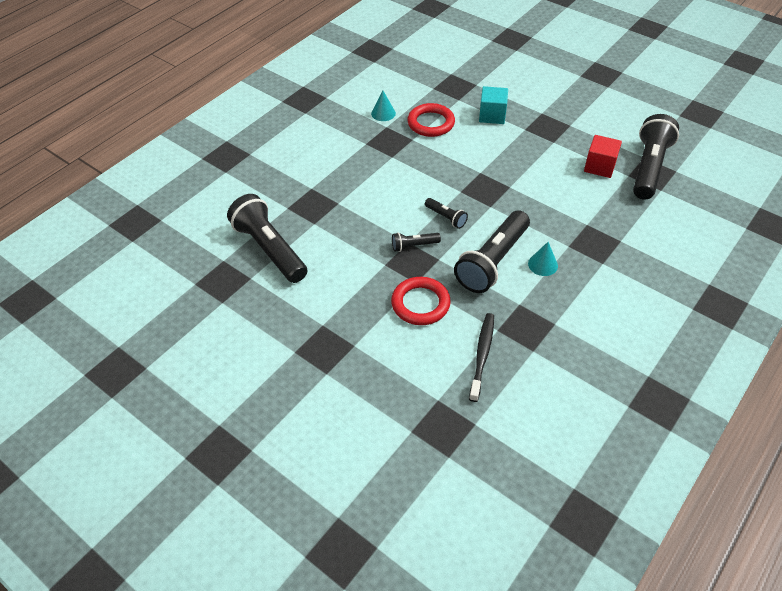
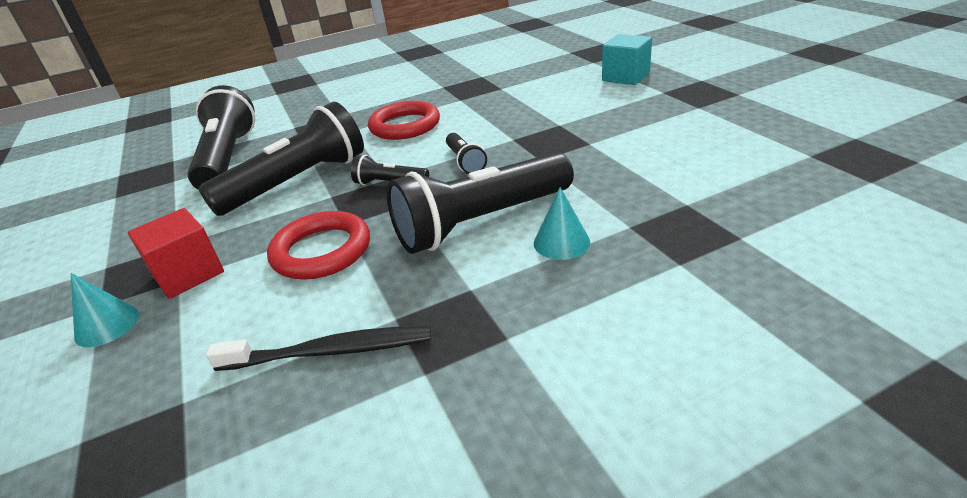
camera: 30 degrees right, 15 degrees down
turquoise cone [371,90,396,121] -> turquoise cone moved to [71,273,139,347]
red ring [407,103,455,137] -> red ring moved to [368,101,440,140]
black toothbrush [469,313,494,402] -> black toothbrush turned 45 degrees clockwise [206,326,431,371]
red cube [584,135,622,178] -> red cube moved to [128,208,224,299]
black flashlight [633,114,679,200] -> black flashlight moved to [198,102,364,216]

